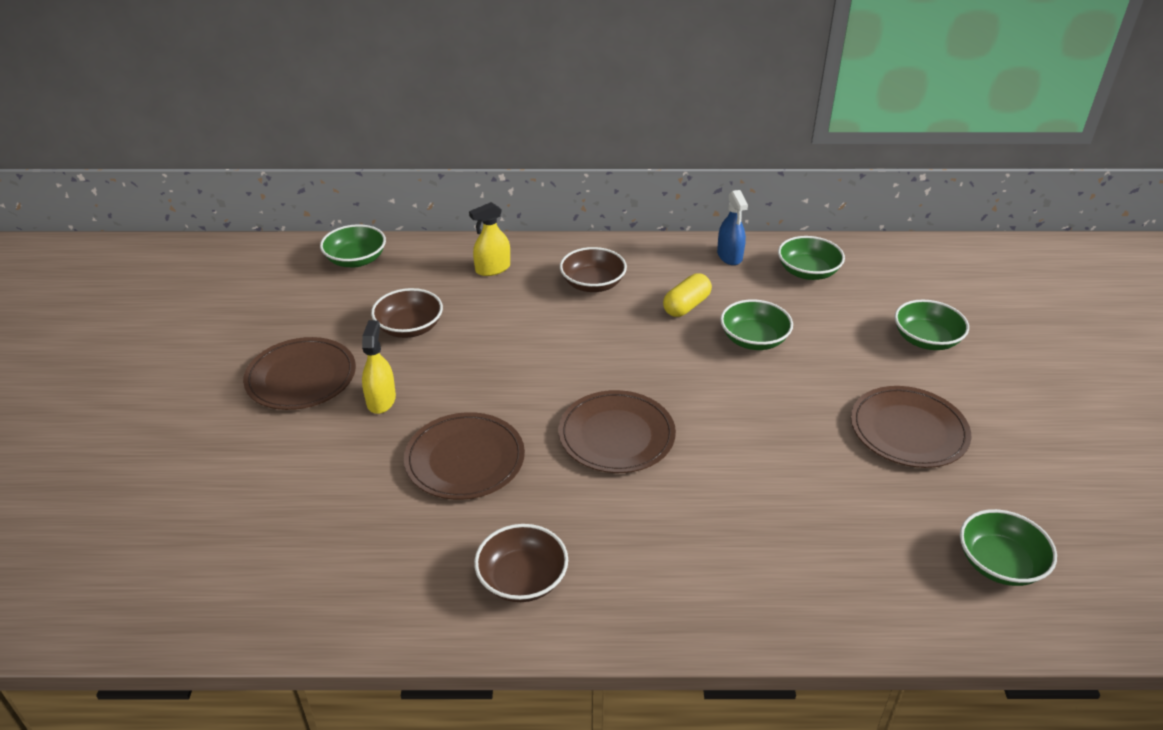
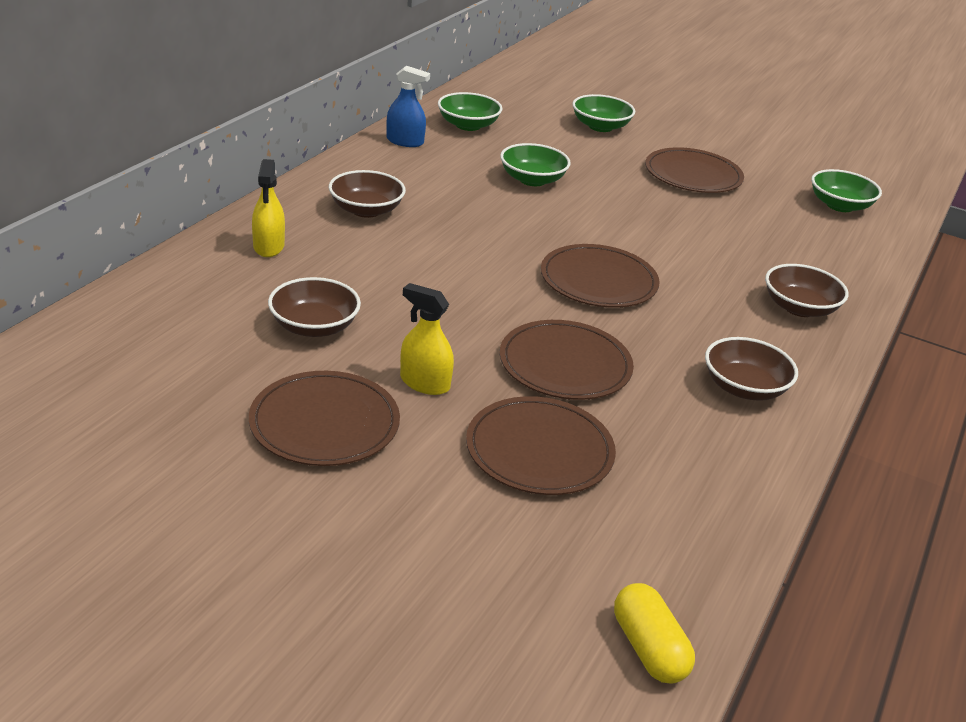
camera: 65 degrees left, 5 degrees down
green bowl [320,224,386,267] -> none
yellow capsule [663,273,712,317] -> yellow capsule moved to [614,583,695,684]
none -> brown plate [466,396,616,495]
none -> brown bowl [765,264,849,317]

